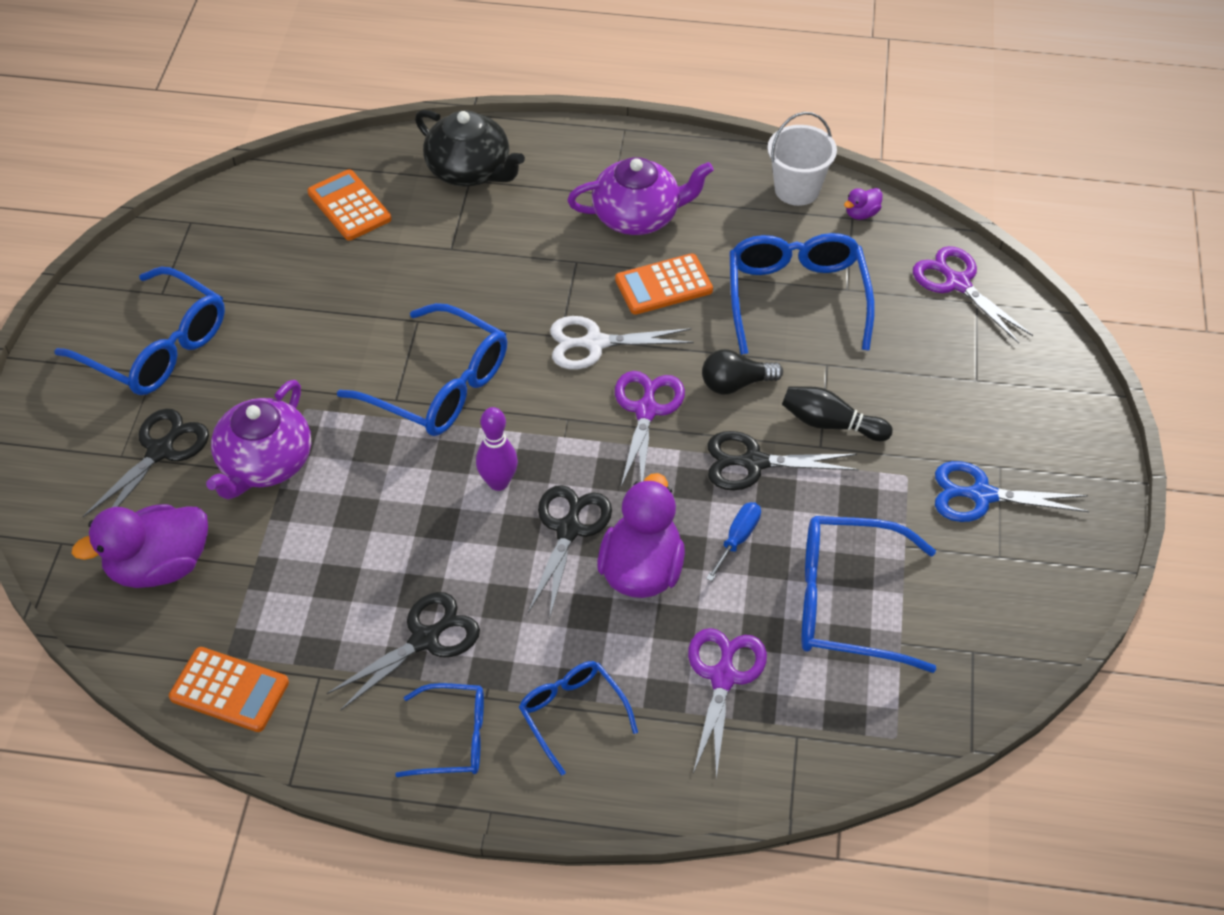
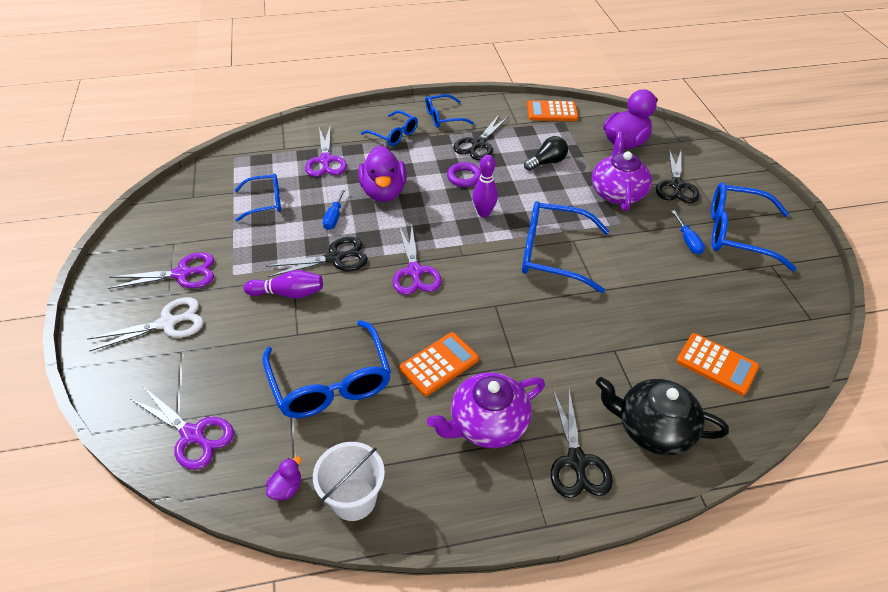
camera: 160 degrees right, 5 degrees down
black scissors [528,485,612,616] -> black scissors moved to [550,390,613,498]
white scissors [550,316,694,370] -> white scissors moved to [88,297,204,352]
black light bulb [702,349,783,395] -> black light bulb moved to [524,136,568,171]
black bowling pin [782,386,893,441] -> purple bowling pin [244,270,323,298]
blue glasses [801,516,936,673] -> blue glasses [235,174,281,222], size x0.59
blue scissors [935,461,1090,522] -> purple scissors [108,252,214,289]
none -> purple ring [447,162,481,187]
none -> blue screwdriver [671,210,705,255]

